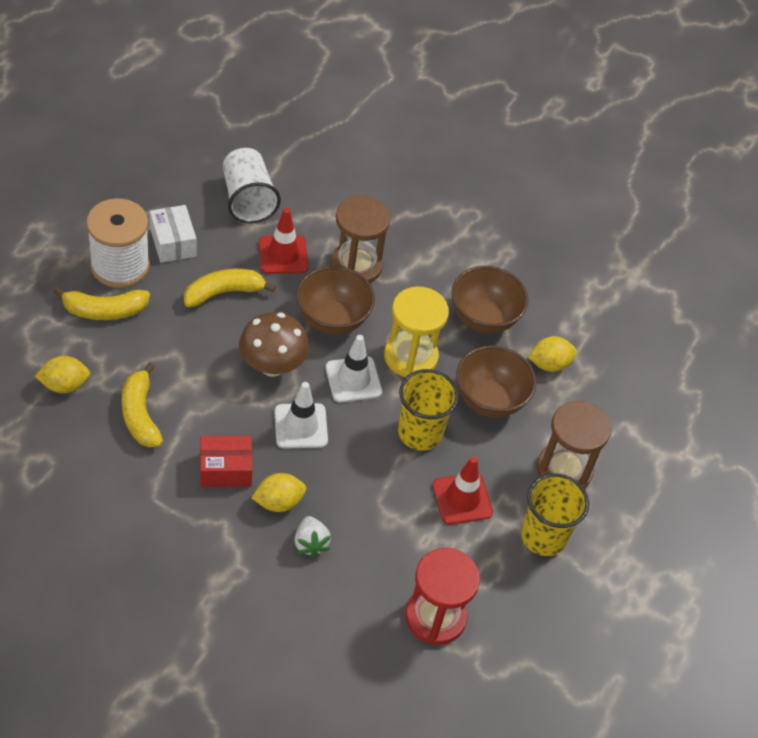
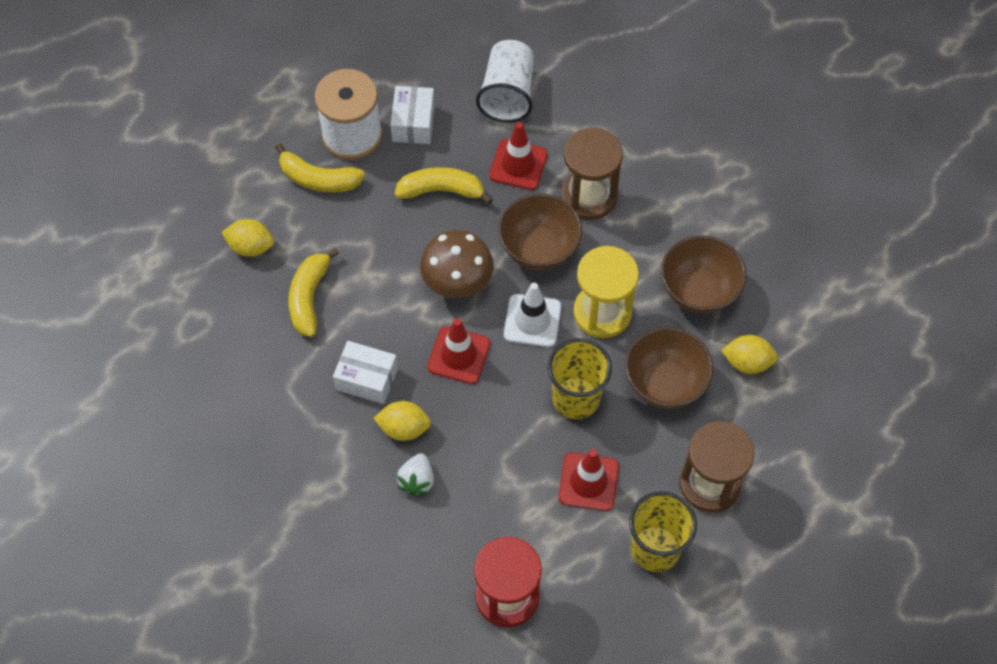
camera: 30 degrees right, 10 degrees up
red box [200,436,252,487] -> white box [333,341,398,404]
white traffic cone [274,382,328,449] -> red traffic cone [427,318,490,384]

